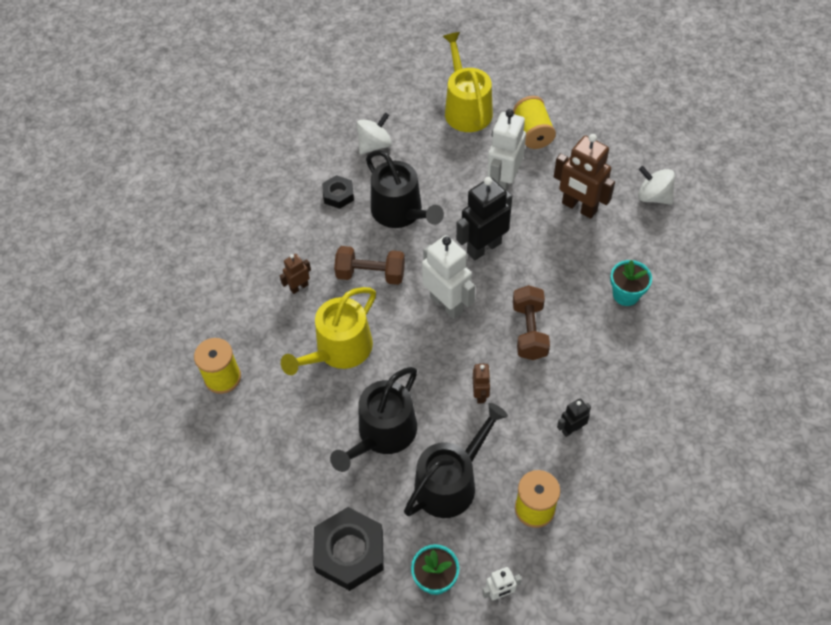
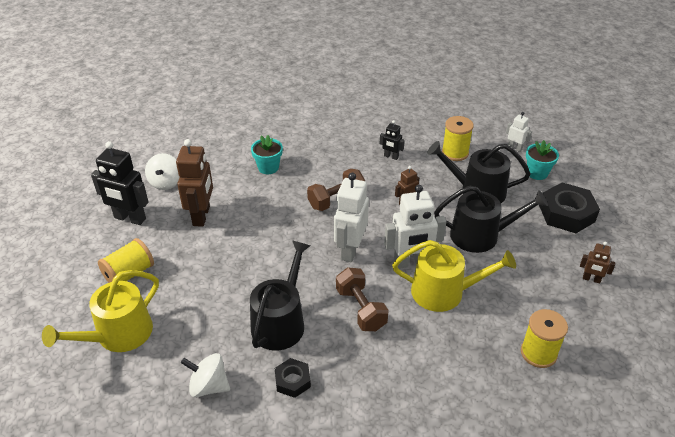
camera: 125 degrees left, 15 degrees down
brown robot [280,254,311,294] -> brown robot moved to [580,242,615,284]
black robot [456,177,512,261] -> black robot moved to [91,141,148,225]
white robot [487,109,526,191] -> white robot moved to [384,185,446,269]

